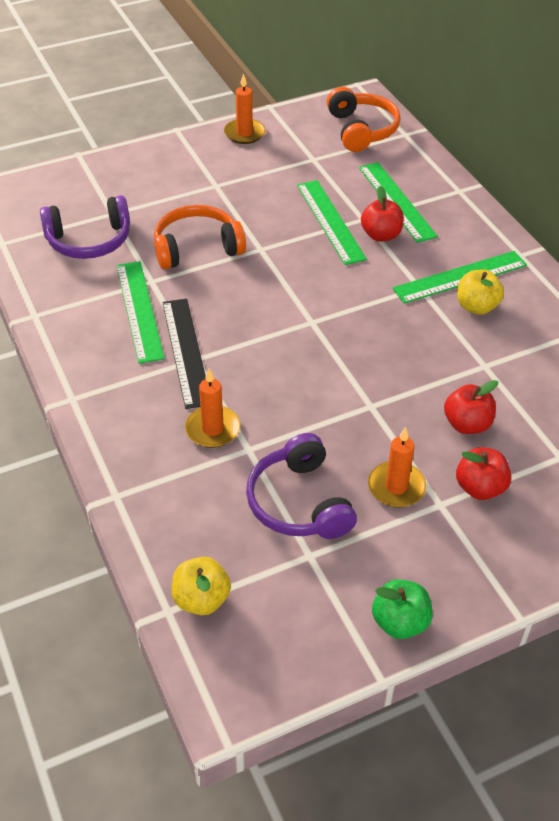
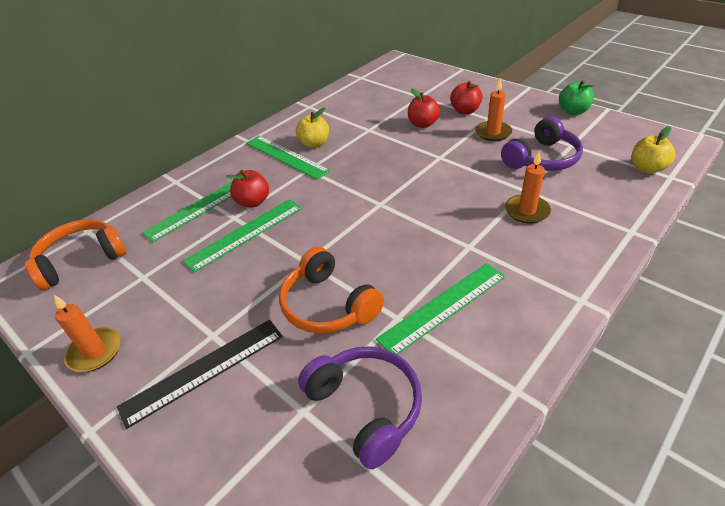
camera: 110 degrees left, 5 degrees down
black ruler [162,299,206,409] -> black ruler moved to [117,320,283,429]

